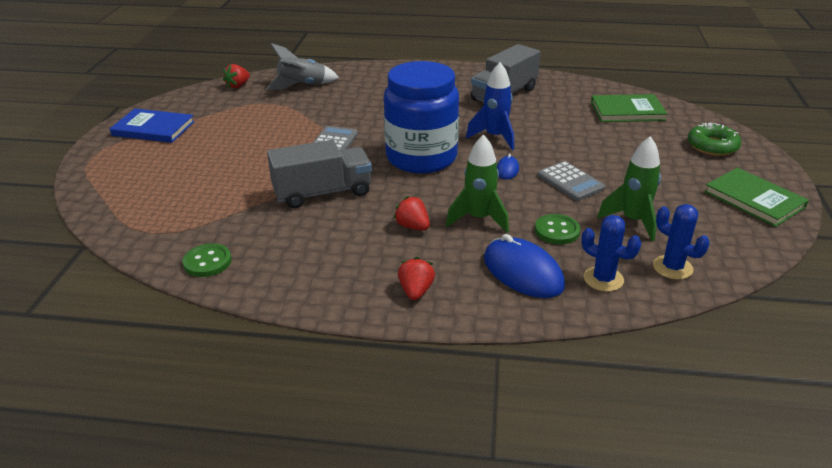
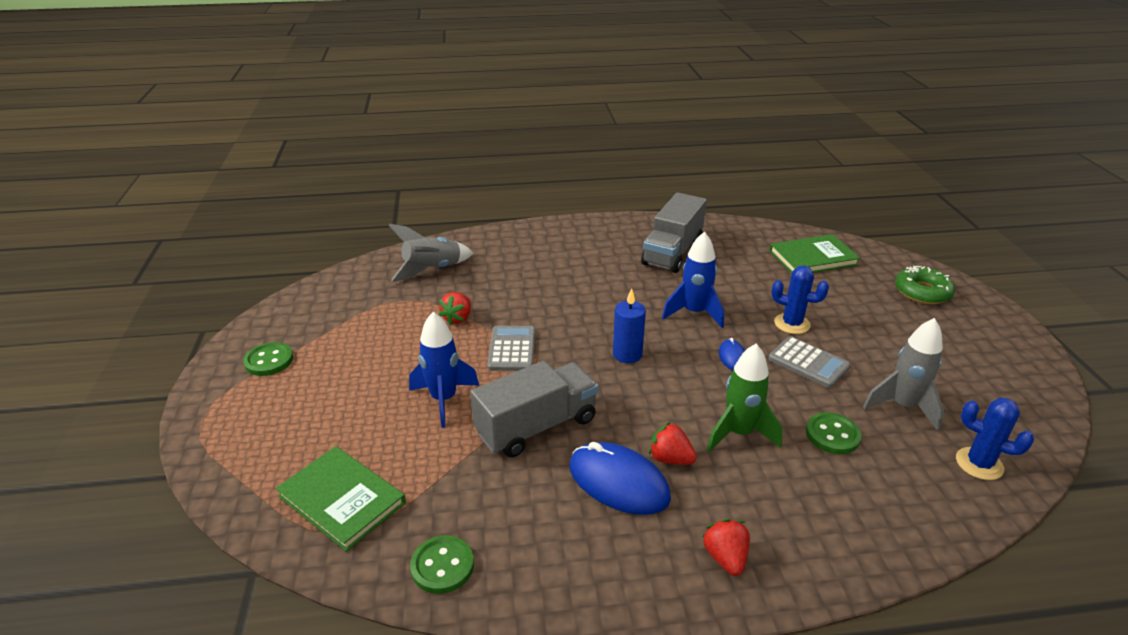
camera: 15 degrees left, 0 degrees up
blue book [110,108,195,143] -> green button [243,342,293,376]
red strawberry [223,64,250,88] -> red strawberry moved to [439,292,471,325]
blue jar [384,61,459,173] -> blue candle [613,289,646,363]
blue mouse [484,234,565,298] -> blue mouse moved to [570,442,671,515]
blue cactus [581,215,641,292] -> blue cactus moved to [772,266,829,334]
green rocket [597,136,661,241] -> grey rocket [863,318,944,431]
green book [704,168,809,227] -> green book moved to [276,446,406,552]
none -> blue rocket [409,312,479,428]

